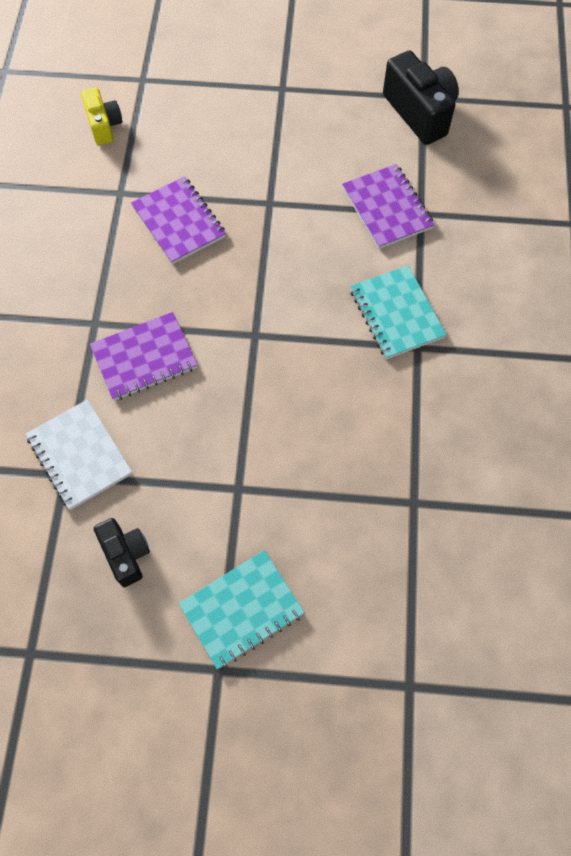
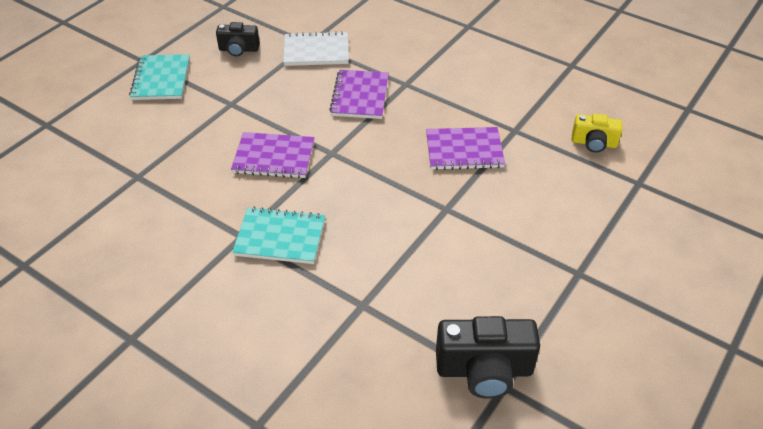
camera: 120 degrees right, 20 degrees down
purple notebook [342,164,435,249] -> purple notebook moved to [231,132,315,179]

